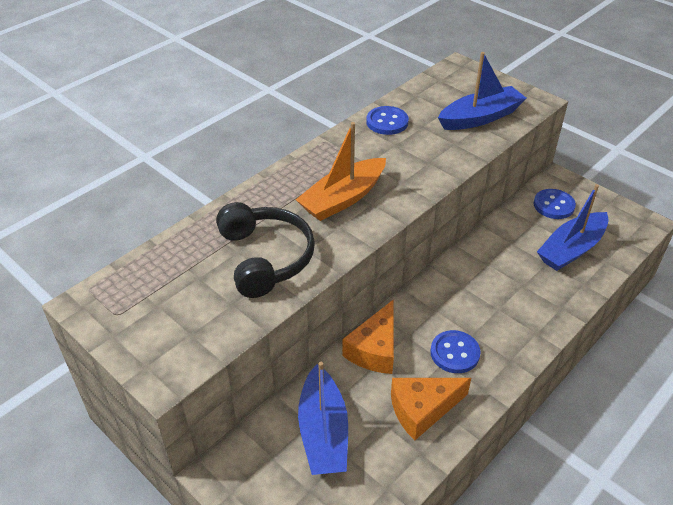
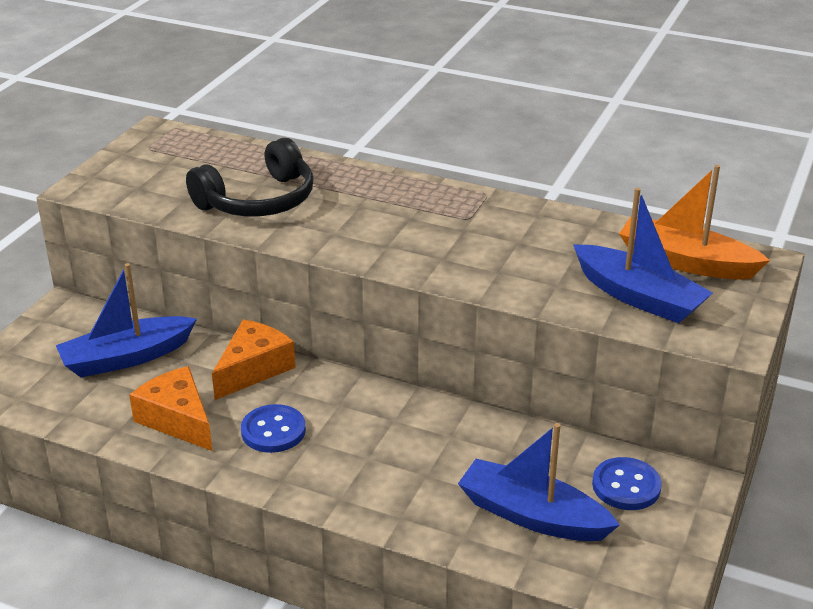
camera: 70 degrees right, 10 degrees down
orange boat [295,122,386,221] -> orange boat moved to [619,165,770,280]
orange cheese [342,299,394,374] -> orange cheese turned 120 degrees clockwise [212,319,296,400]
blue button [366,106,409,135] -> none

